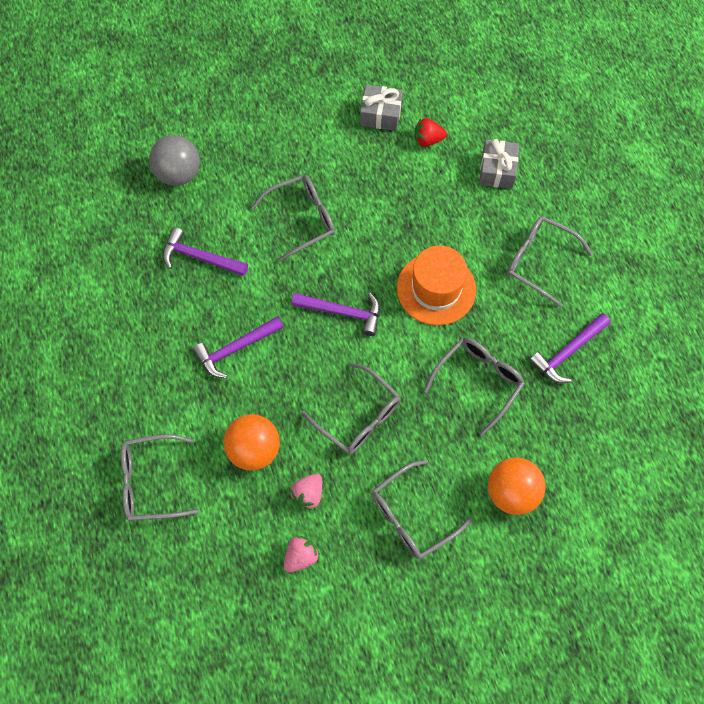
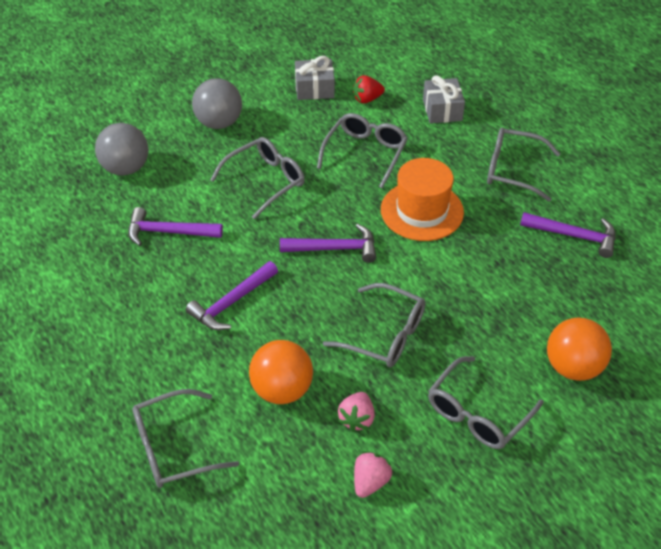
camera: 15 degrees left, 20 degrees down
grey glasses [424,338,525,436] -> grey glasses moved to [317,113,408,188]
purple hammer [529,313,610,383] -> purple hammer turned 105 degrees counterclockwise [520,212,616,258]
none -> grey ball [192,78,242,129]

